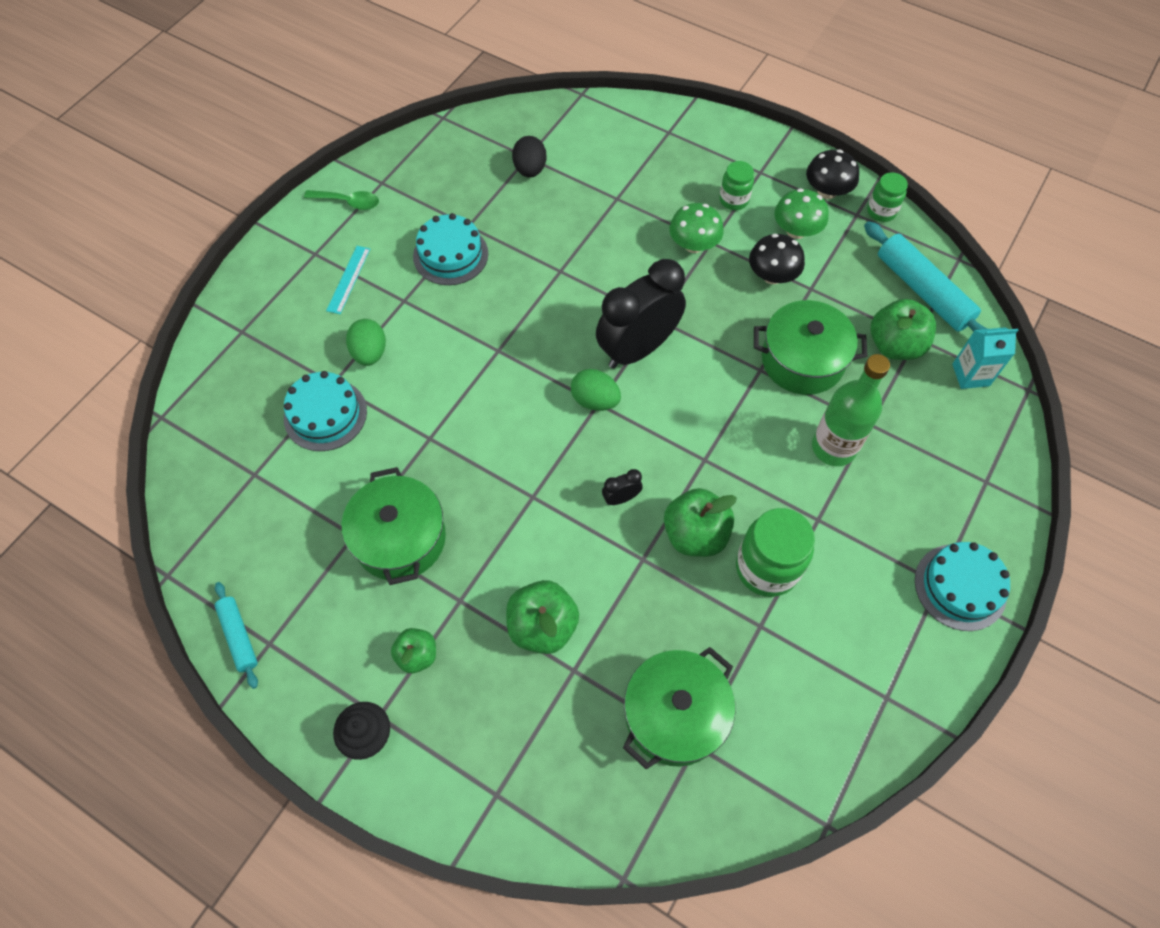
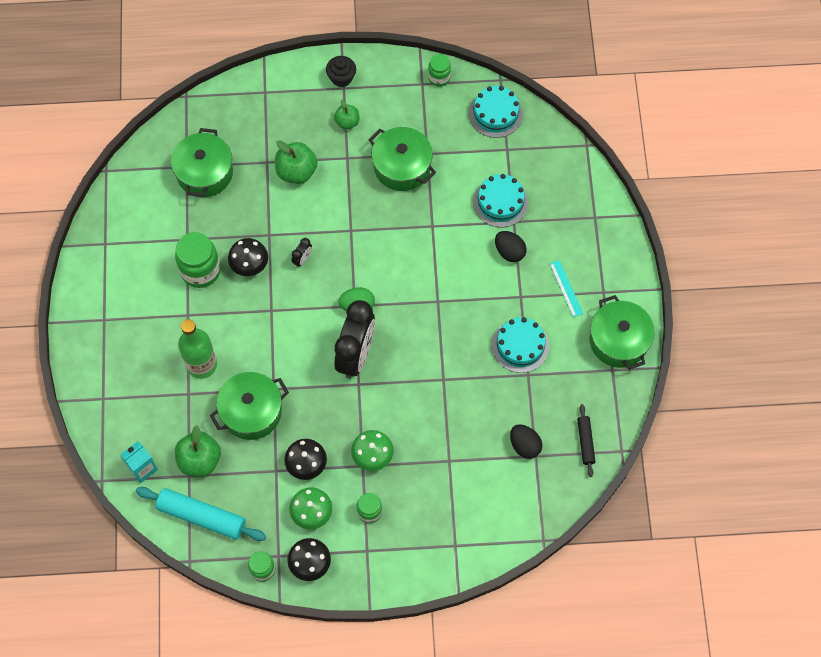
camera: 145 degrees right, 5 degrees up
turquoise rolling pin [215,582,258,689] -> green jar [428,54,451,87]
green spoon [304,190,379,210] -> green pot [589,295,655,370]
green egg [346,319,386,366] -> black egg [495,231,527,262]
green apple [664,488,737,557] -> black mushroom [228,238,268,276]
turquoise cake [915,542,1010,631] -> turquoise cake moved to [469,86,523,138]
none -> black rolling pin [577,404,595,477]

